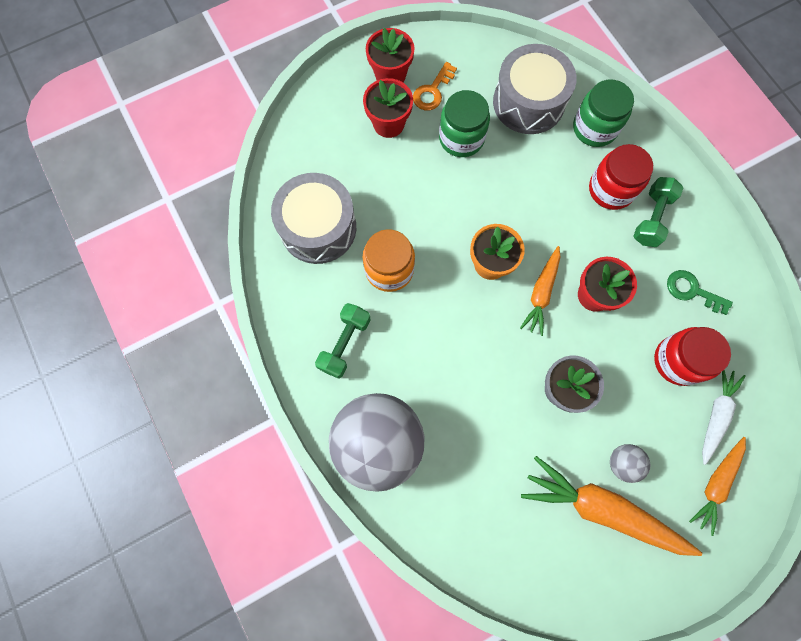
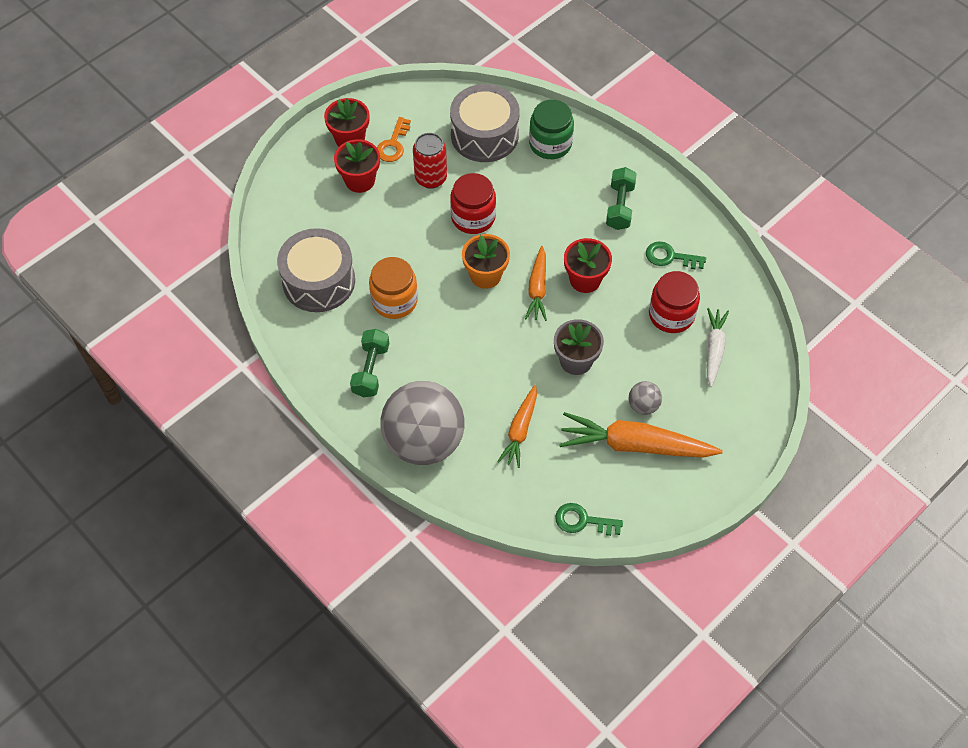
camera: 15 degrees left, 15 degrees down
green jar [439,90,490,157] -> red can [413,133,447,189]
red jar [589,144,653,210] -> red jar moved to [450,173,496,234]
orange carrot [689,437,746,536] -> orange carrot moved to [497,385,537,468]
none -> green key [555,503,623,536]

